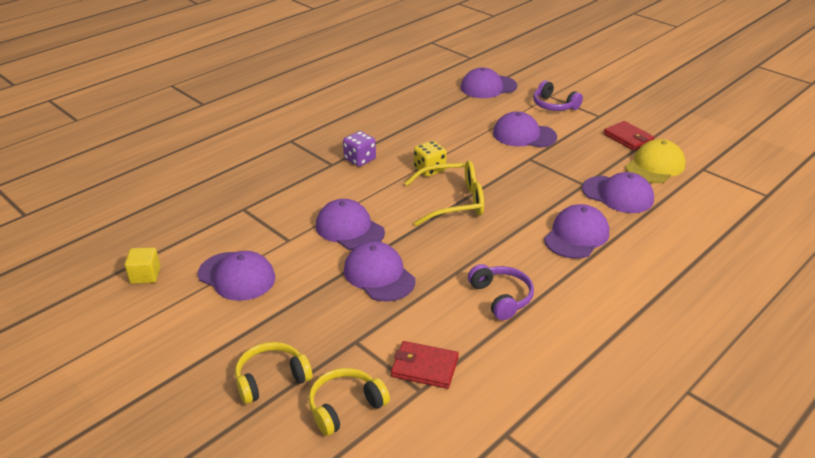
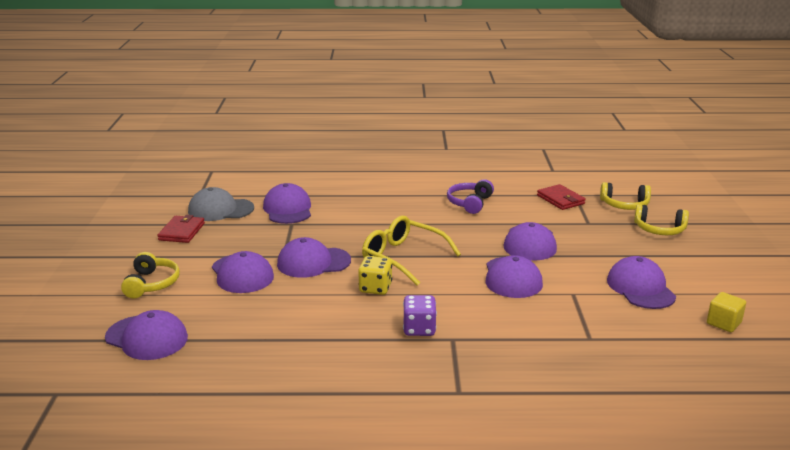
camera: 135 degrees left, 10 degrees down
purple headphones [533,80,583,111] -> yellow headphones [121,252,180,298]
purple cap [544,204,609,259] -> purple cap moved to [277,237,351,278]
yellow cap [625,139,686,183] -> grey cap [188,187,254,221]

